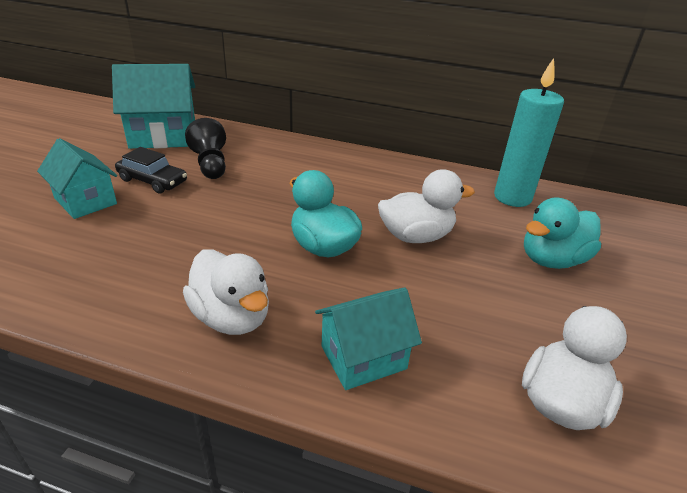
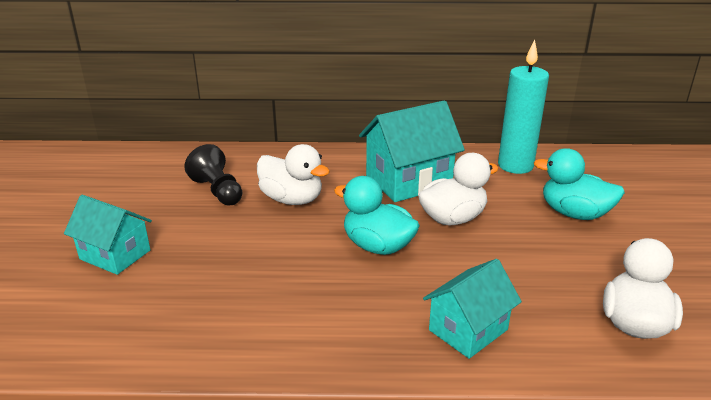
camera: 15 degrees left, 5 degrees down
turquoise house [112,64,195,149] -> turquoise house moved to [359,100,465,202]
black car [115,147,187,194] -> none
white duck [183,250,269,335] -> white duck moved to [257,144,330,205]
turquoise duck [524,198,601,269] -> turquoise duck turned 75 degrees clockwise [534,148,625,220]

